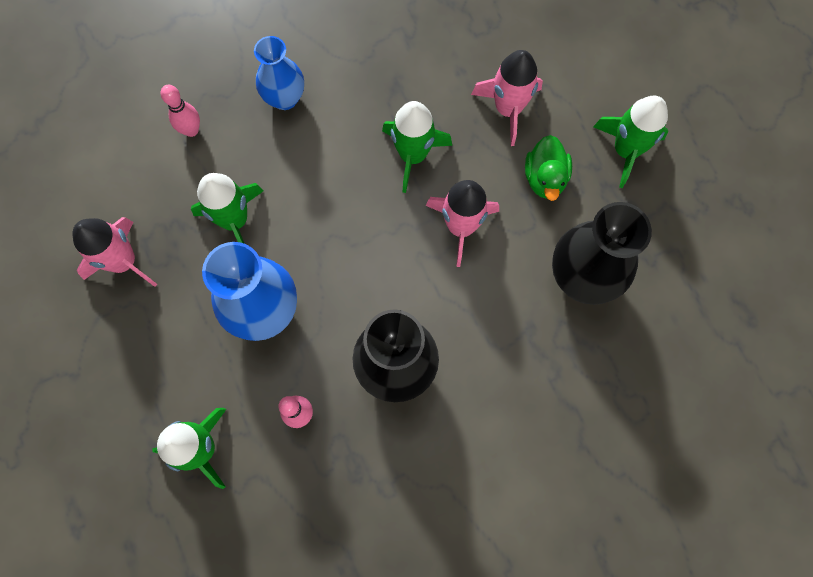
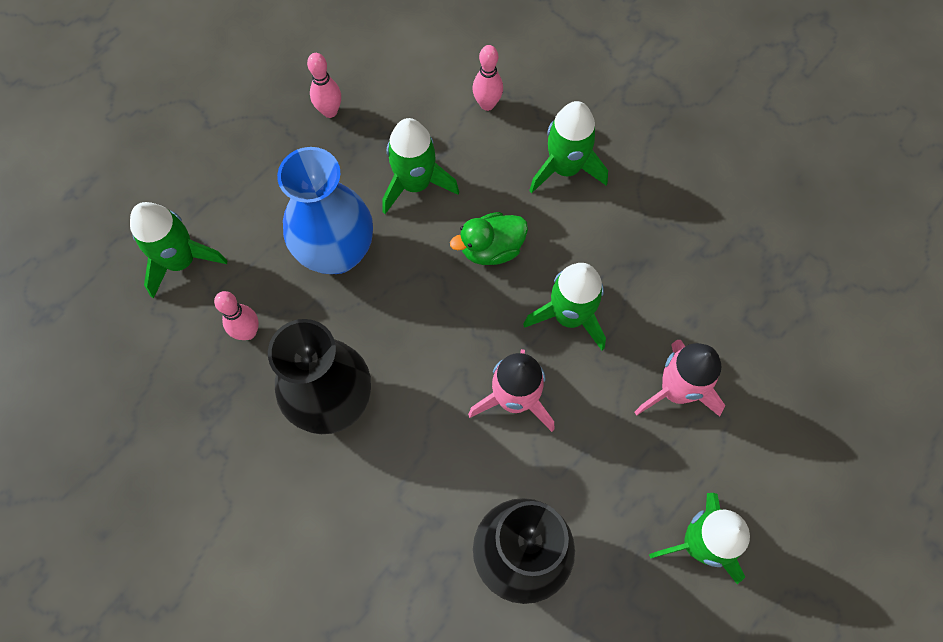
camera: 65 degrees right, 5 degrees down
pink rocket [73,217,157,287] -> pink bowling pin [307,53,341,118]
blue vase [254,36,304,110] -> green rocket [529,101,608,193]
green duck [525,135,572,201] -> green duck moved to [450,212,528,265]

